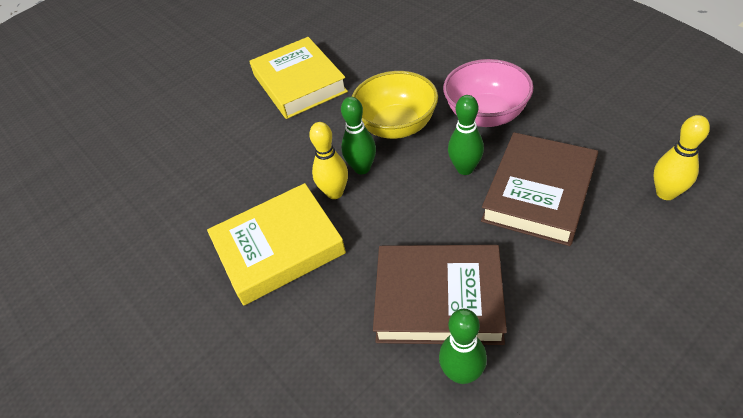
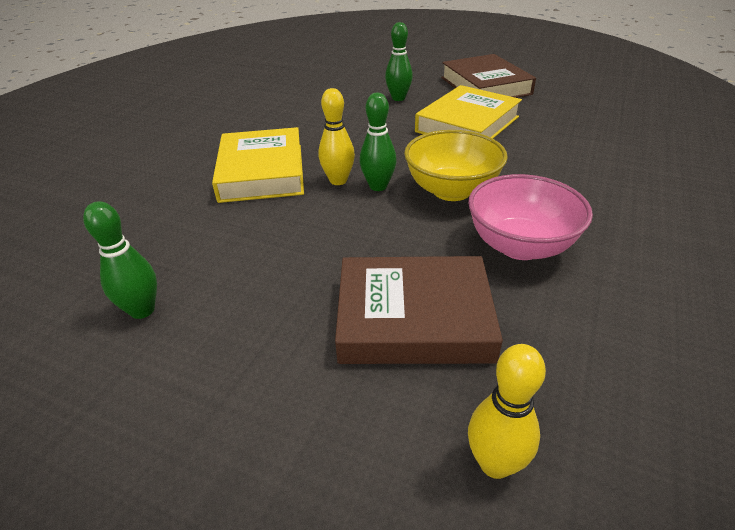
camera: 60 degrees right, 10 degrees down
yellow book [207,183,346,306] -> yellow book turned 45 degrees clockwise [212,127,304,203]
brown book [373,245,507,345] -> brown book moved to [441,54,536,98]
green bowling pin [448,95,484,175] -> green bowling pin moved to [385,22,413,101]

